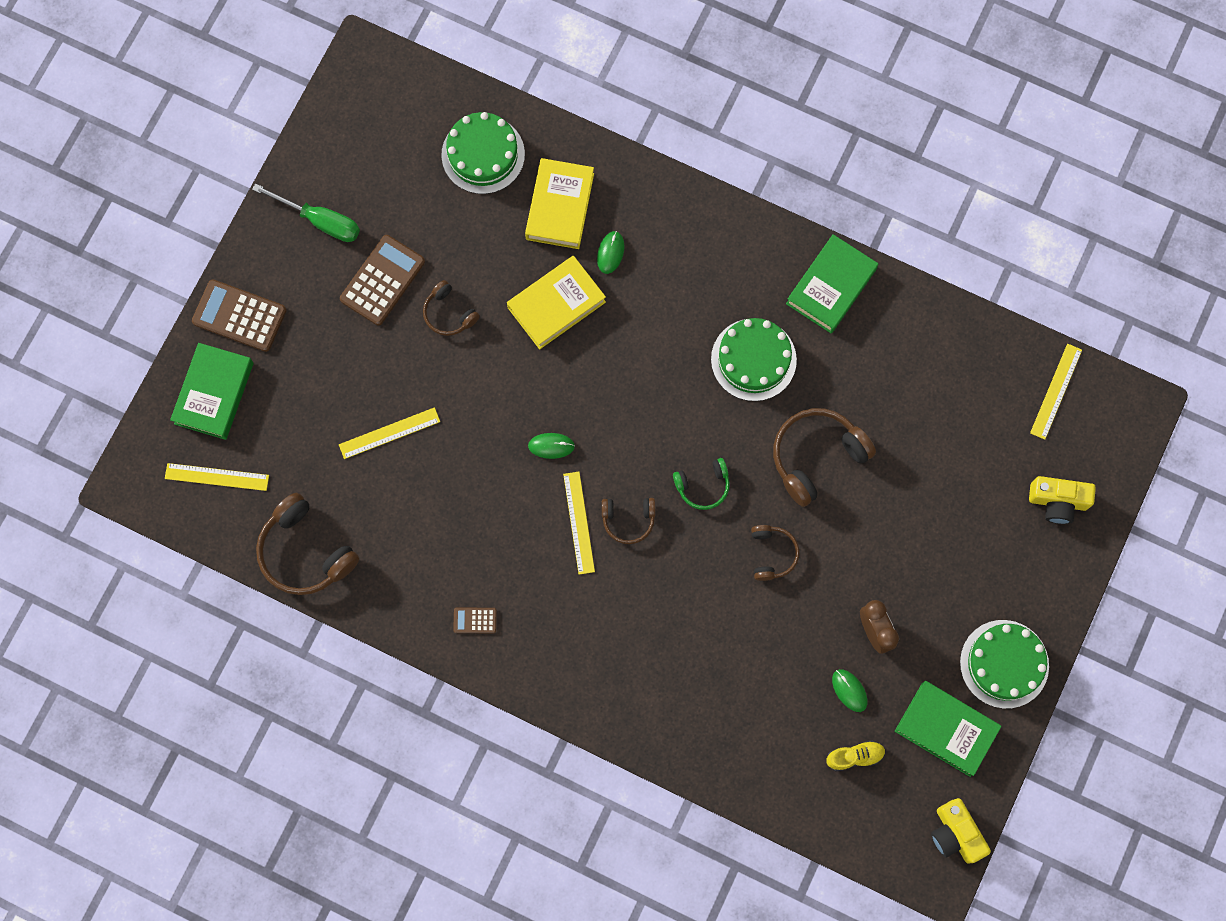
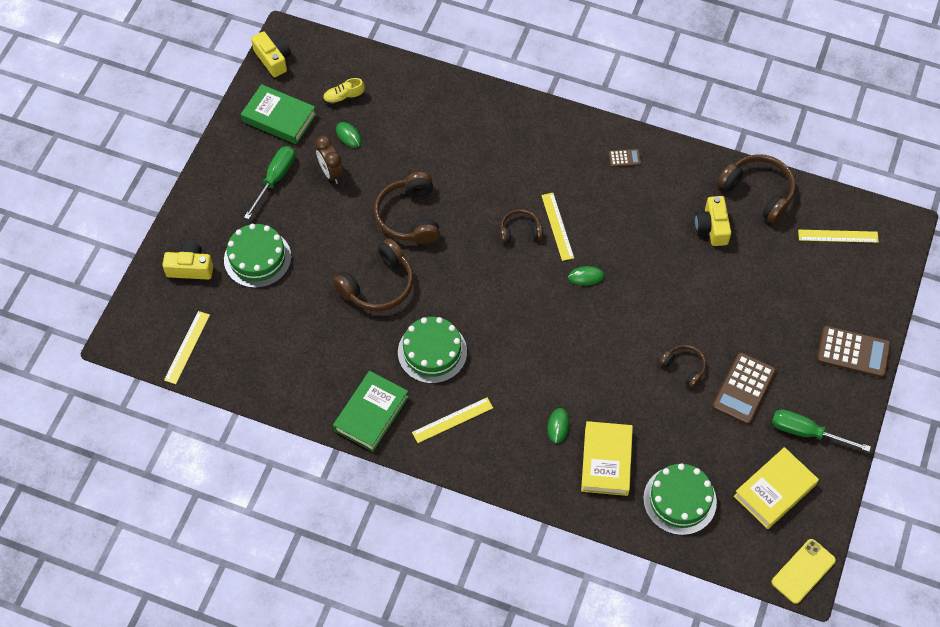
camera: 175 degrees right, 15 degrees down
green book [170,343,254,440] -> none
yellow ruler [339,407,440,459] -> yellow ruler moved to [412,398,493,443]
yellow book [507,256,606,349] -> yellow book moved to [734,447,819,529]
green headphones [673,458,730,510] -> none
brown headphones [751,525,800,581] -> brown headphones [374,172,440,245], size x1.76
green cake [960,620,1049,709] -> green cake moved to [224,224,291,288]
none -> green screwdriver [244,146,295,219]
none -> yellow camera [695,196,731,246]
none -> yellow phone [771,539,836,604]

